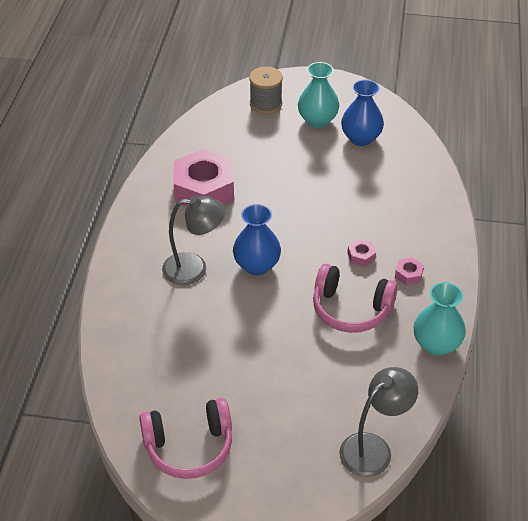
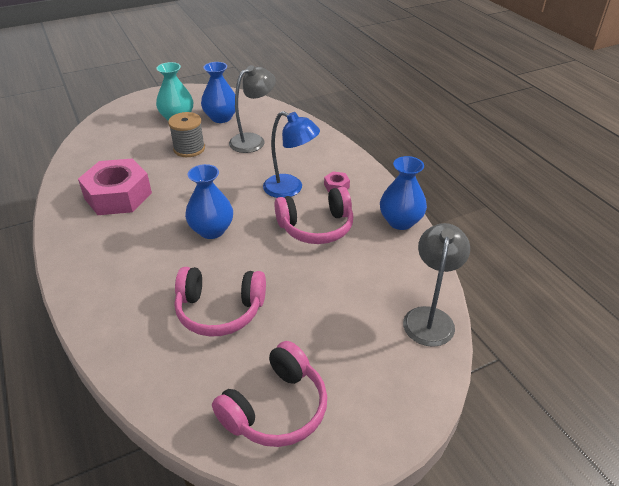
camera: 35 degrees left, 5 degrees down
grey lamp [162,196,225,285] -> grey lamp moved to [229,65,276,153]
grey spool [249,67,283,114] -> grey spool moved to [168,112,205,157]
pink nut [347,239,376,267] -> blue lamp [263,111,320,198]
turquoise vase [413,282,466,356] -> blue vase [380,156,427,230]
none -> pink headphones [175,267,266,337]

